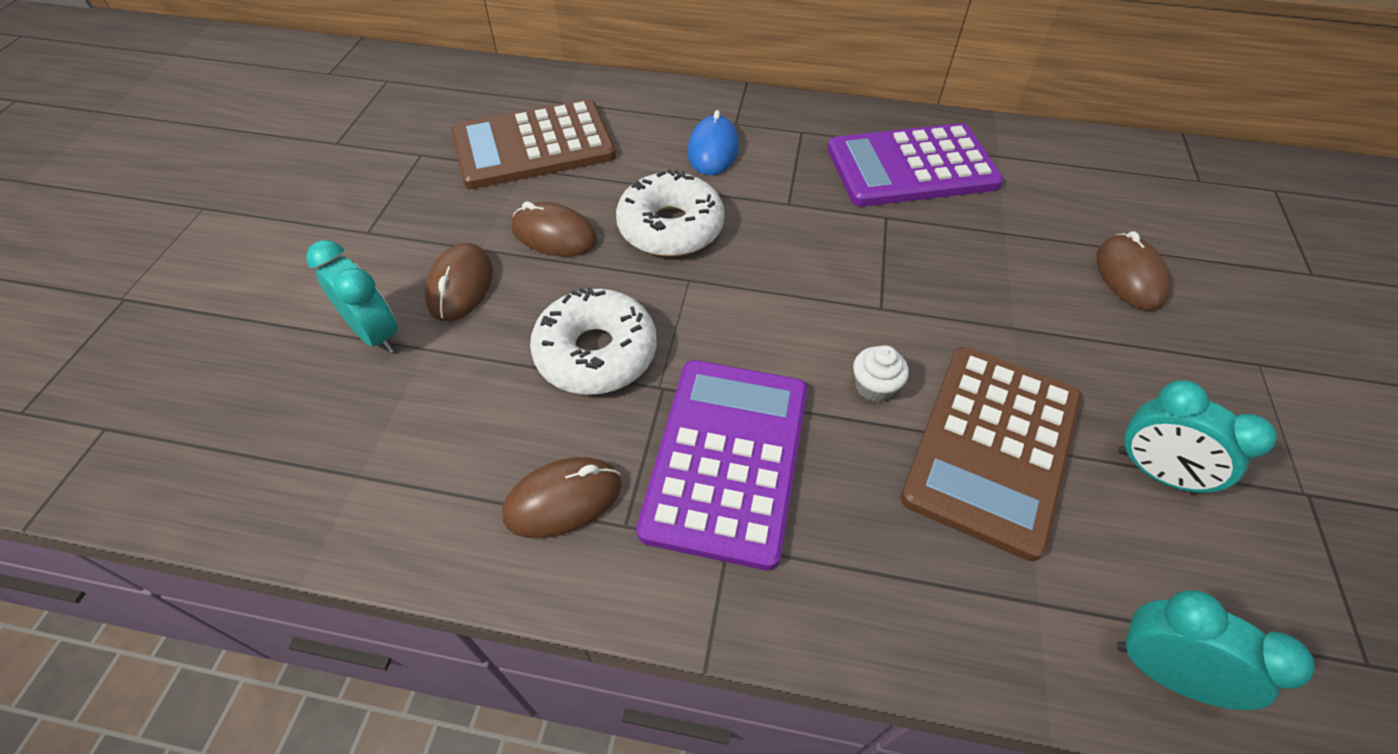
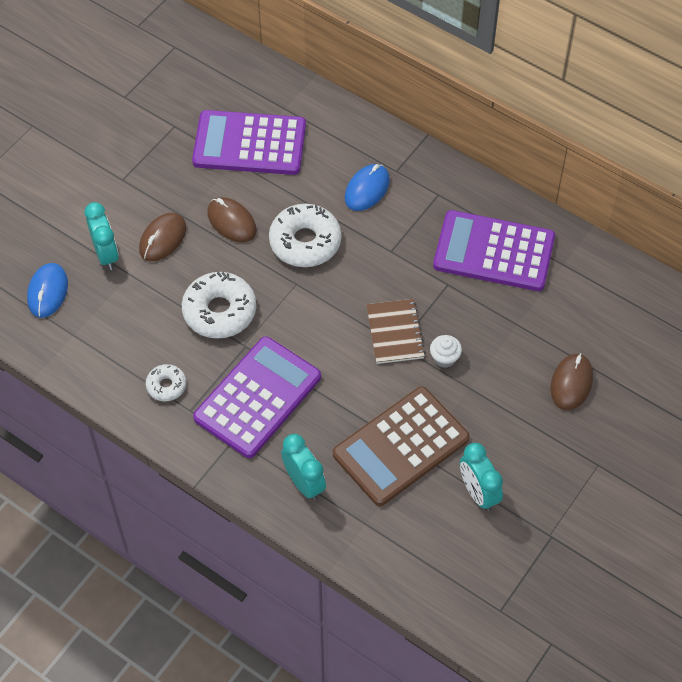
camera: 25 degrees right, 5 degrees up
brown calculator [451,99,616,189] -> purple calculator [192,110,306,175]
brown mouse [502,457,622,538] -> white donut [146,364,186,401]
white cupcake [853,345,909,402] -> white cupcake moved to [430,335,462,368]
turquoise clock [1117,590,1315,710] -> turquoise clock moved to [281,434,326,500]
none -> blue mouse [27,263,68,318]
none -> brown notebook [366,299,426,364]

